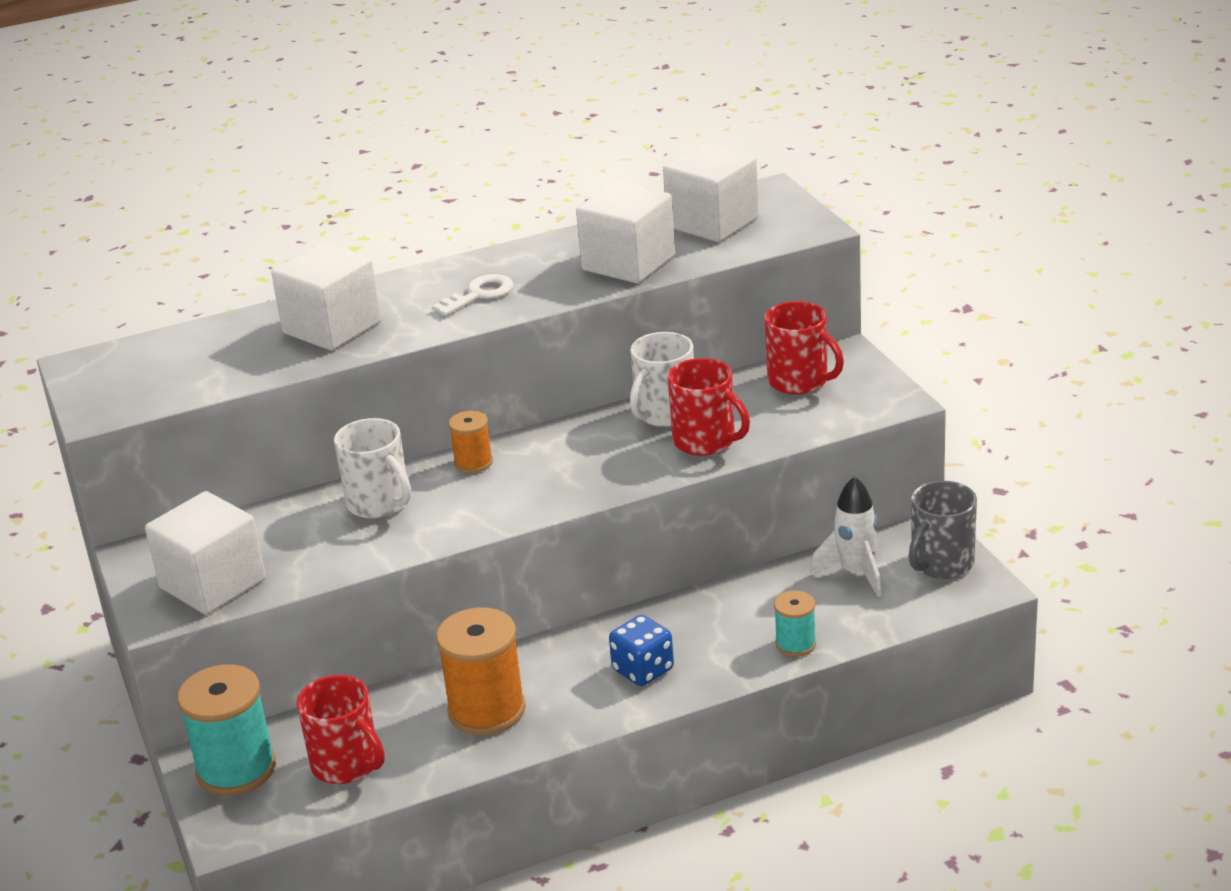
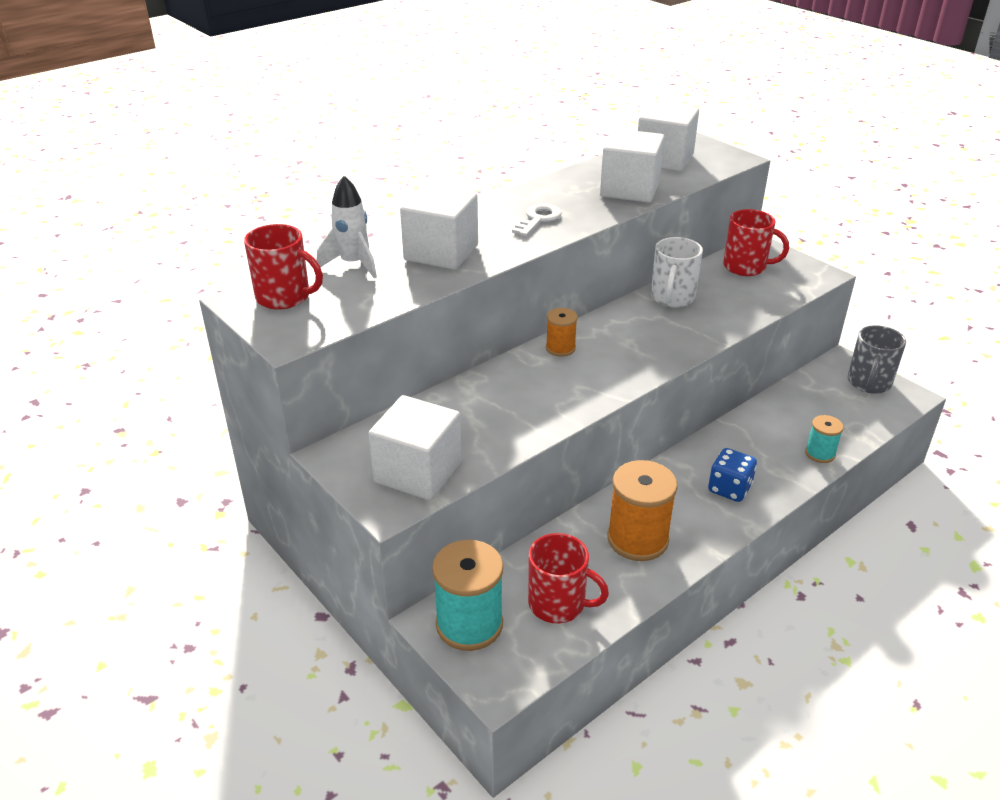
camera: 20 degrees left, 5 degrees up
white mug [334,418,411,519] -> none
red mug [667,358,750,456] -> red mug moved to [244,224,323,310]
white rocket [811,476,881,597] -> white rocket moved to [317,176,377,279]

